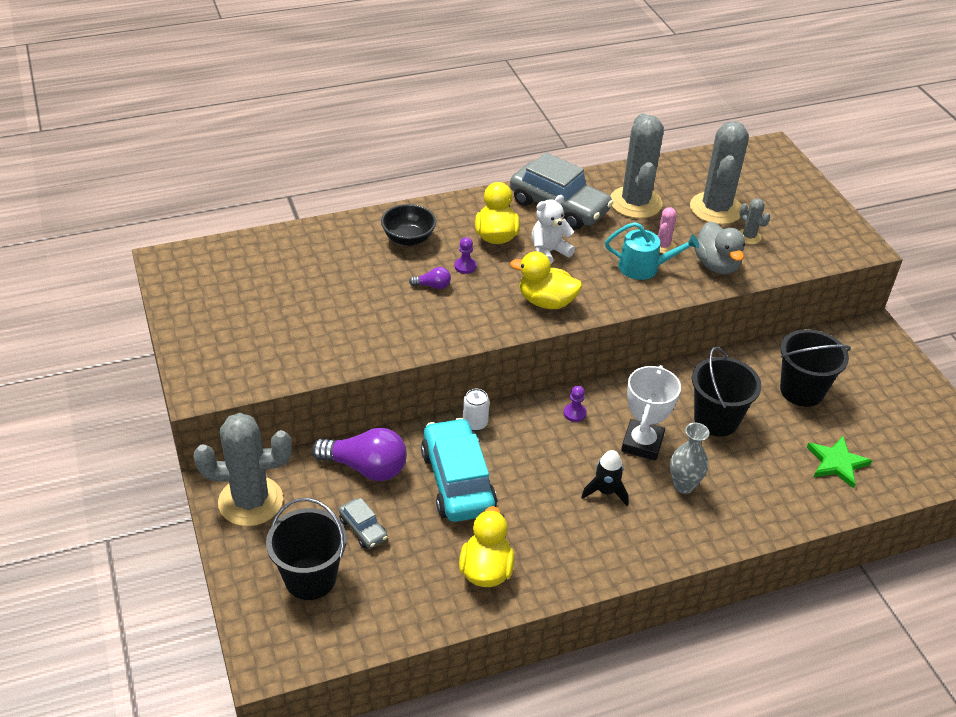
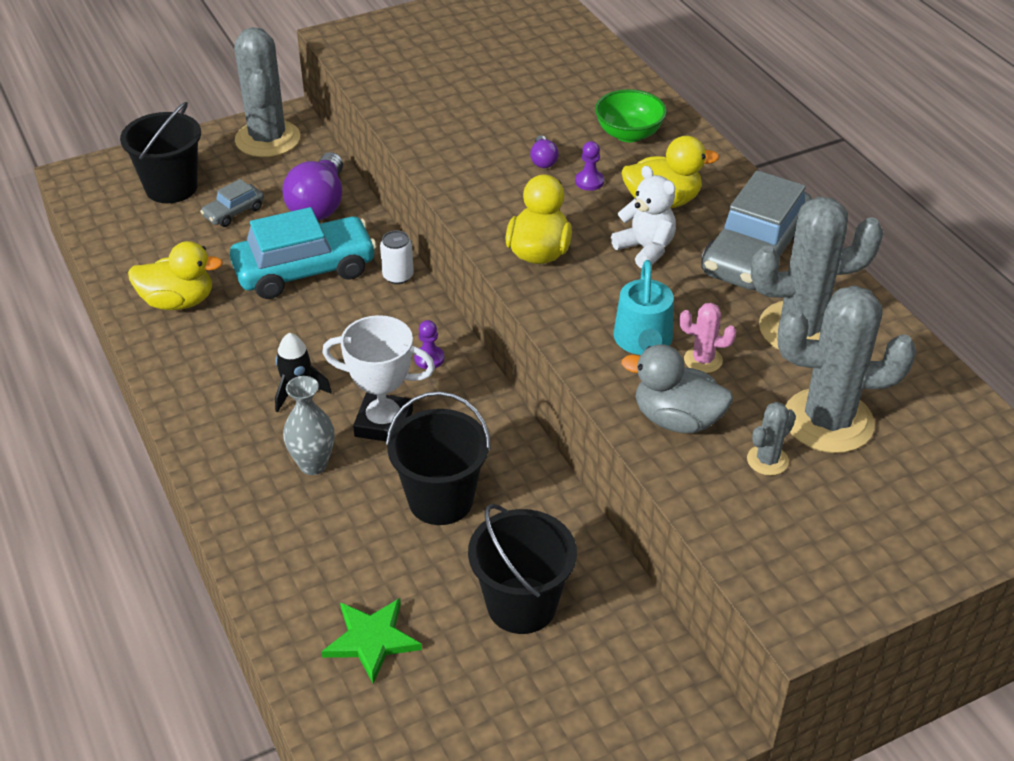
camera: 85 degrees right, 0 degrees up
black bowl [381,204,436,246] -> green bowl [595,89,667,142]
grey duck [694,221,745,274] -> grey duck turned 45 degrees clockwise [622,344,733,433]

